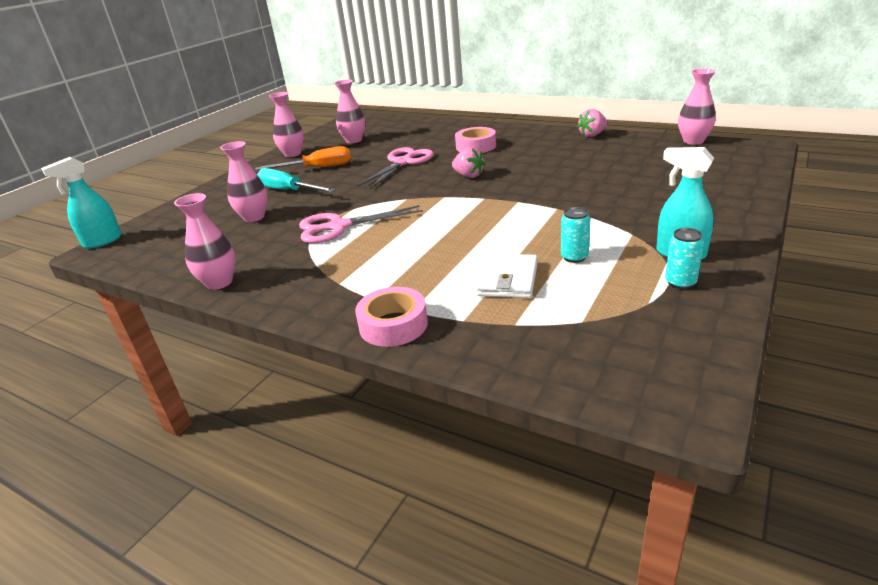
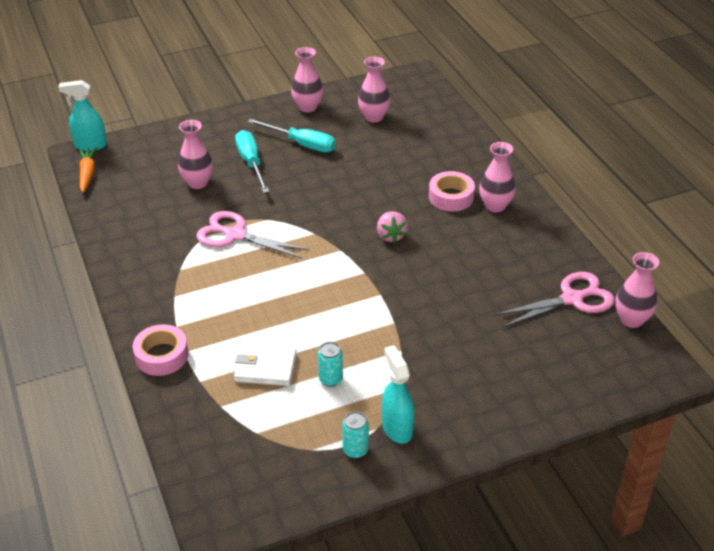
camera: 35 degrees right, 10 degrees up
pink vase [174,193,236,290] -> pink vase moved to [479,142,516,212]
orange screwdriver [255,146,351,170] -> turquoise screwdriver [247,119,336,152]
pink scissors [358,147,434,189] -> pink scissors moved to [495,272,615,327]
white wallet [476,253,538,298] -> white wallet turned 45 degrees clockwise [234,344,297,386]
pink strawberry [577,109,608,137] -> none
none -> orange carrot [79,147,97,193]

